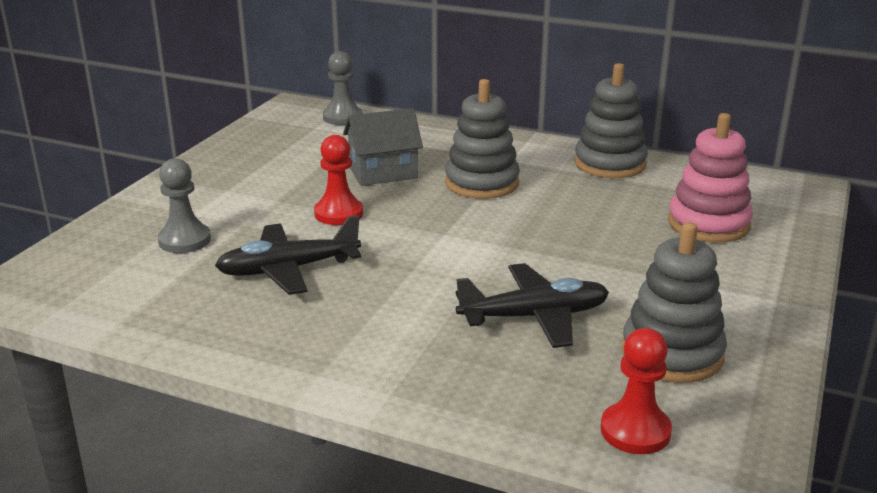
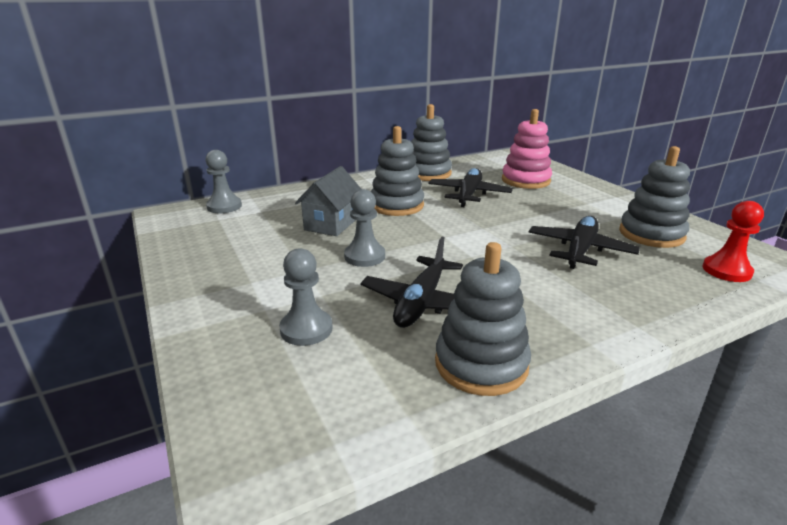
camera: 50 degrees left, 0 degrees up
red pawn [314,135,363,225] -> grey pawn [344,189,385,267]
none -> black plane [428,168,513,207]
none -> grey stacking toy [435,242,531,396]

